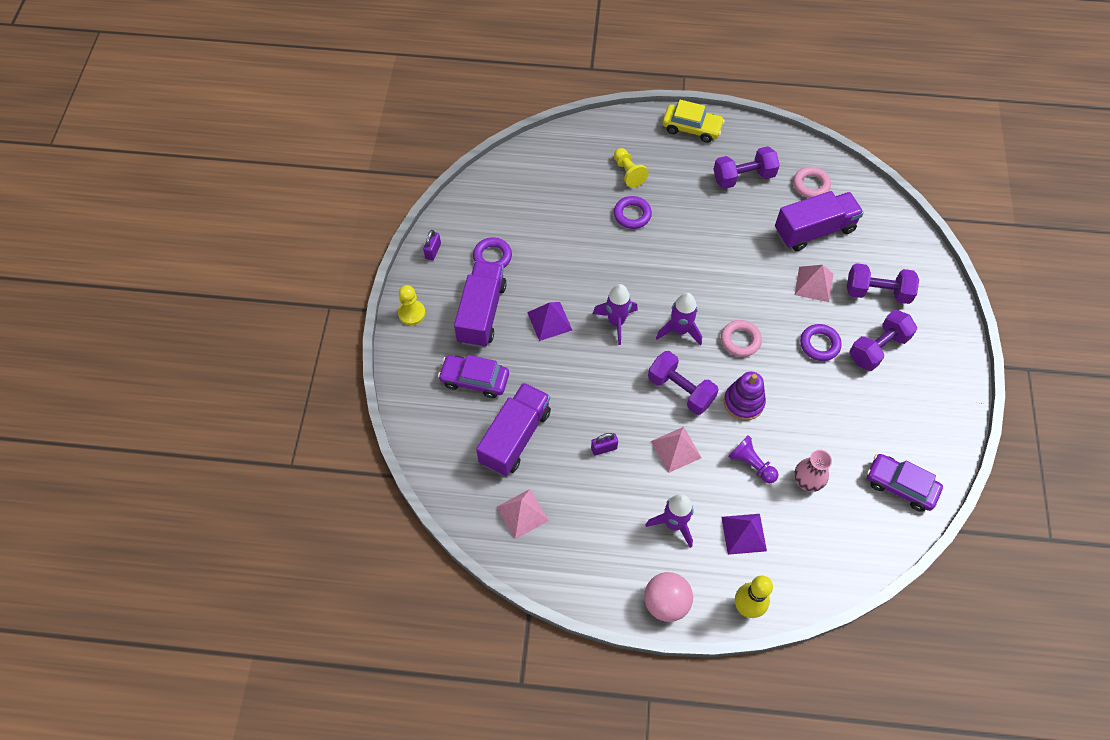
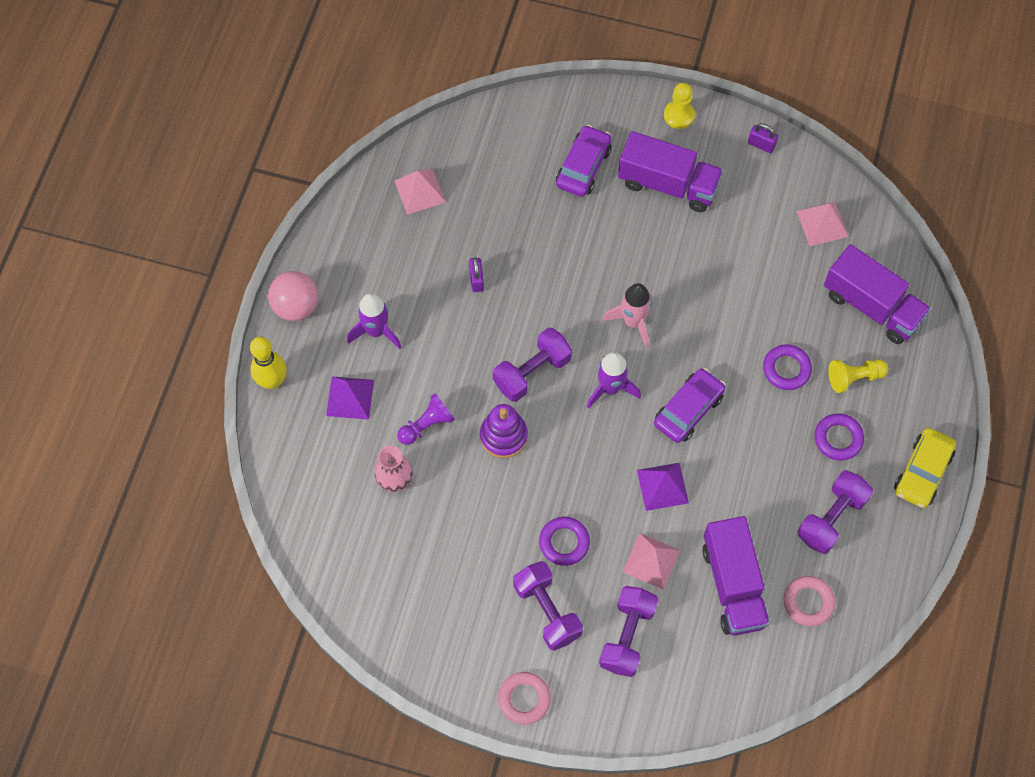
camera: 100 degrees right, 5 degrees up
purple ring [473,237,512,268] -> purple ring moved to [815,413,864,461]
purple truck [476,382,551,476] -> purple truck moved to [824,244,931,344]
purple pyramid [527,302,572,341] -> purple pyramid moved to [637,463,689,511]
purple rocket [593,284,638,345] -> pink rocket [603,283,652,348]
pink pyramid [651,427,702,473] -> pink pyramid moved to [796,202,849,246]
purple dumbbell [713,146,780,189] -> purple dumbbell turned 45 degrees clockwise [798,470,873,554]
pink ring [721,320,762,357] -> pink ring moved to [498,672,551,725]
purple car [867,454,943,512] -> purple car moved to [654,368,725,443]

